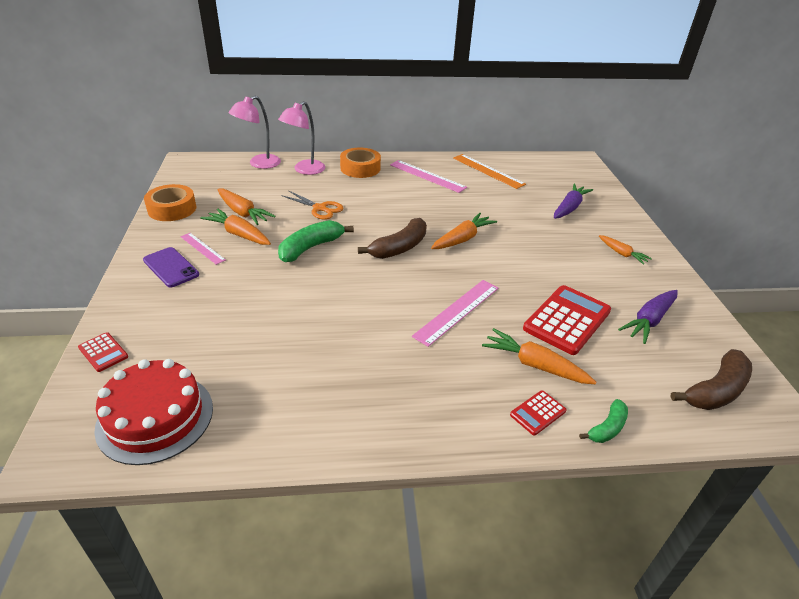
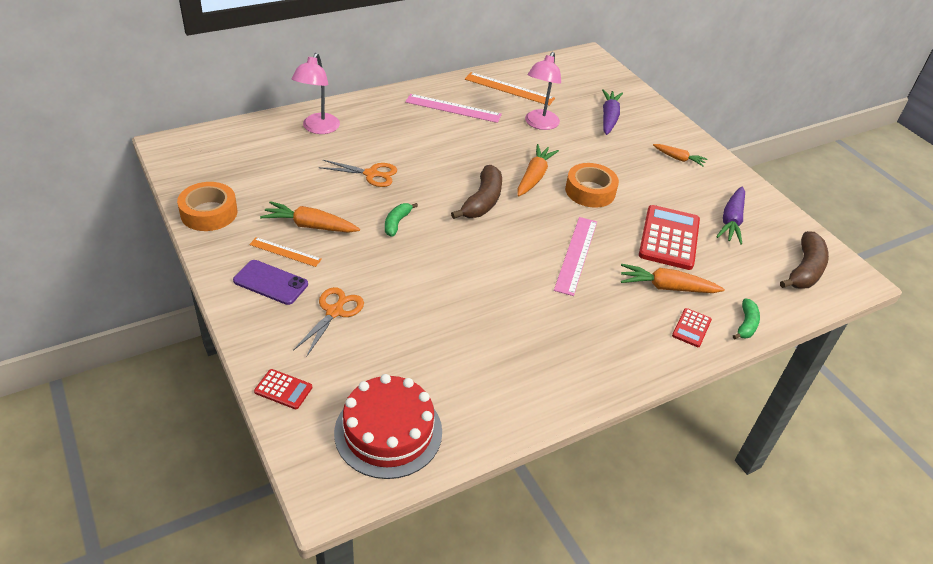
camera: 25 degrees left, 5 degrees up
pink ruler [180,233,226,265] -> orange ruler [249,237,322,267]
orange carrot [218,189,276,225] -> none
pink lamp [229,96,281,169] -> pink lamp moved to [525,52,561,130]
green banana [278,220,354,262] -> green banana [385,203,418,237], size x0.58
orange tape [340,148,381,178] -> orange tape moved to [565,163,619,208]
none -> orange scissors [293,287,364,357]

